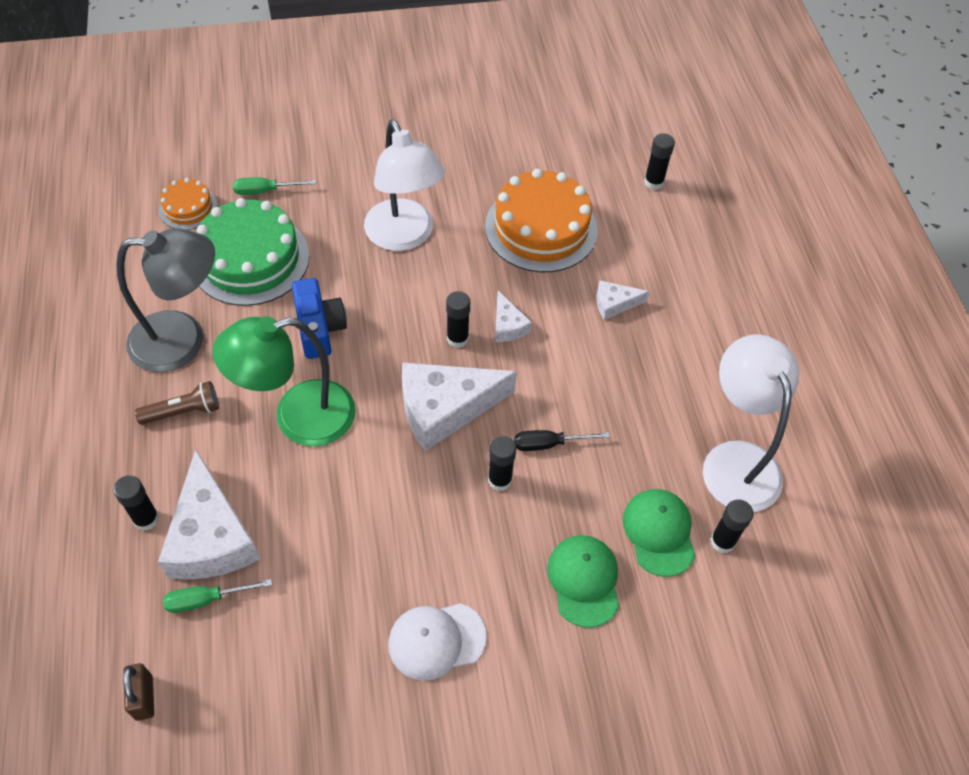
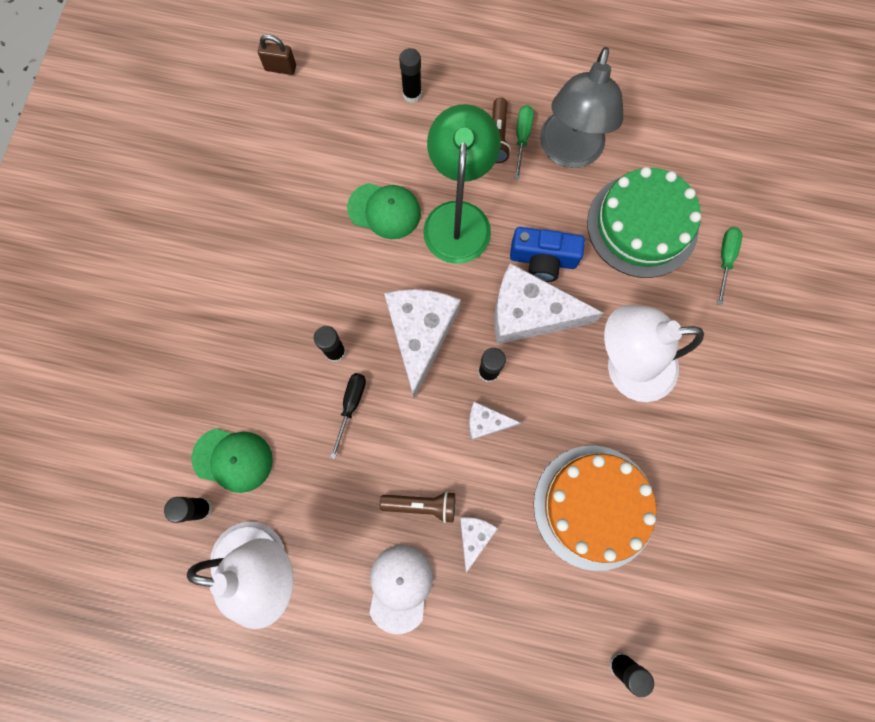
camera: 115 degrees right, 20 degrees up
white cheese [158,449,260,580] -> white cheese moved to [494,263,604,344]
orange cake [159,178,218,230] -> none
green screwdriver [163,579,272,613] -> green screwdriver moved to [514,105,534,179]
white cap [388,603,487,681] -> white cap moved to [370,545,433,634]
green cap [548,535,619,628] -> green cap moved to [347,183,421,239]
none -> brown flashlight [380,491,455,523]

